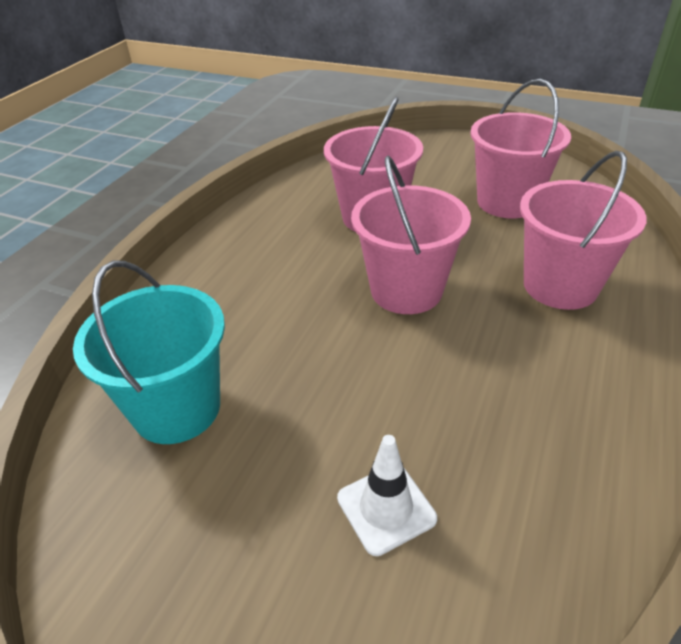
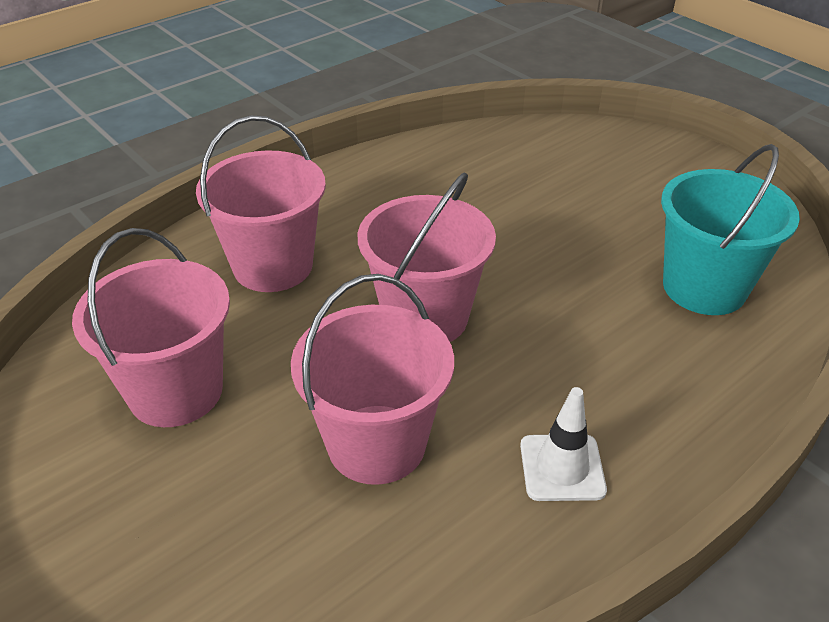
camera: 155 degrees left, 0 degrees up
white traffic cone [337,435,437,556] -> white traffic cone moved to [520,387,607,501]

